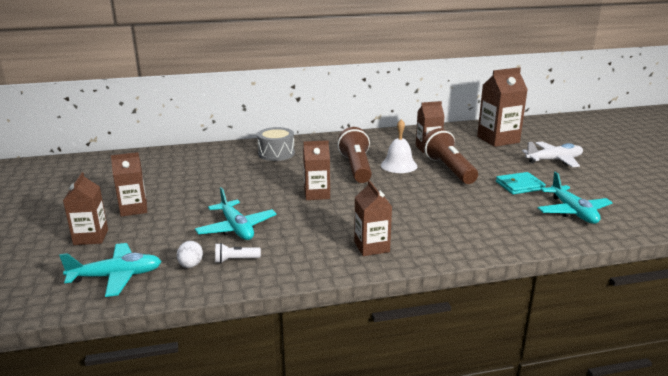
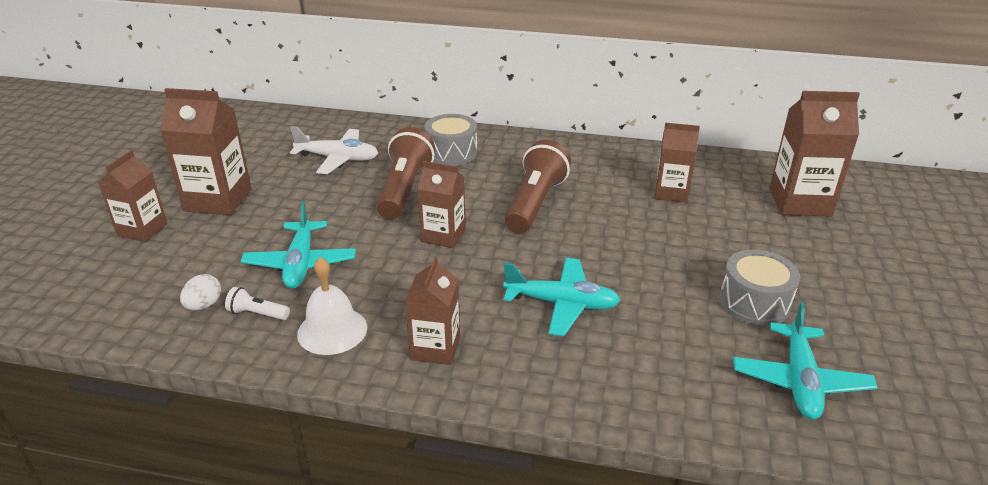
camera: 25 degrees right, 10 degrees up
turquoise plane [59,243,161,297] -> turquoise plane moved to [503,258,621,336]
brown carton [111,152,147,217] -> brown carton [160,88,251,215], size x1.54
white bell [381,119,417,173] -> white bell moved to [297,257,367,355]
brown flashlight [423,128,478,184] -> brown flashlight moved to [376,127,435,219]
turquoise wallet [496,172,546,194] -> grey drum [719,249,800,326]
white plane [522,142,583,167] -> white plane moved to [290,126,378,174]

